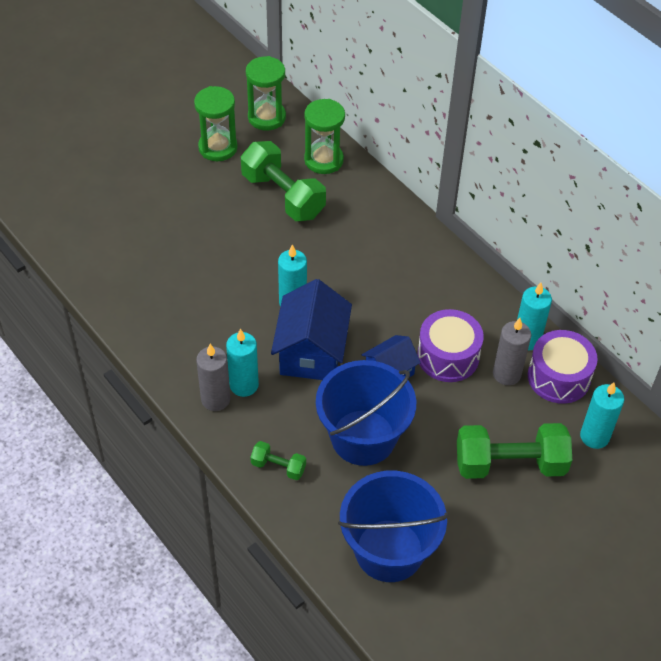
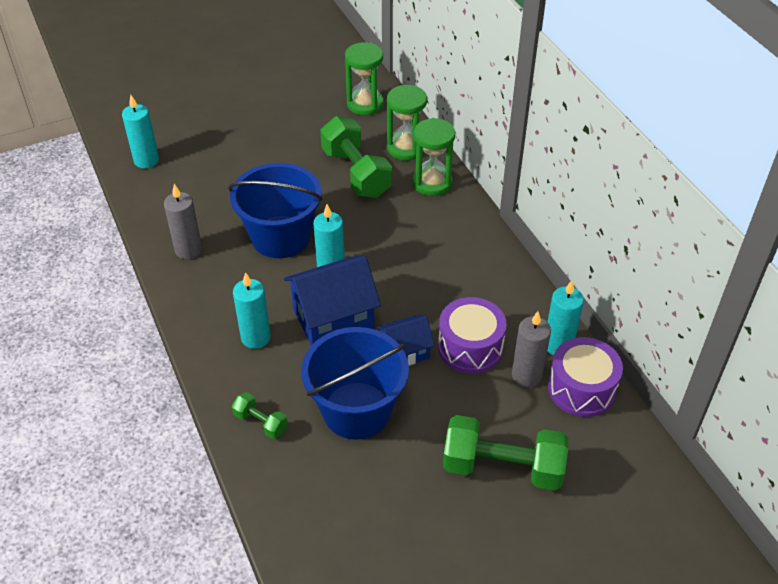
camera: 15 degrees right, 5 degrees down
green hourglass [194,86,238,161] -> green hourglass moved to [412,118,455,196]
grey candle [196,344,230,411] -> grey candle moved to [164,184,202,259]
blue house [271,279,352,380] -> blue house turned 45 degrees clockwise [284,256,381,346]
blue bucket [338,471,449,582] -> blue bucket moved to [228,163,323,258]
turquoise candle [580,382,624,449] -> turquoise candle moved to [122,95,159,168]

